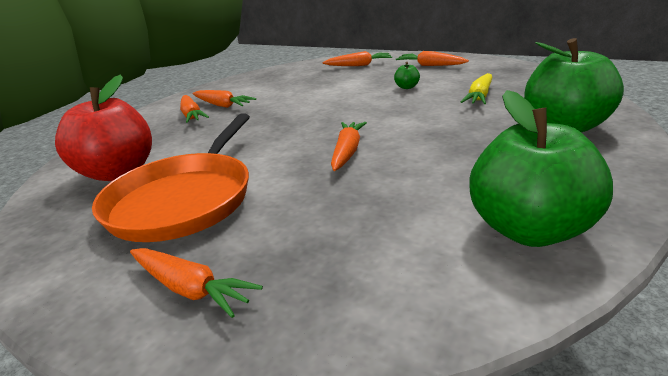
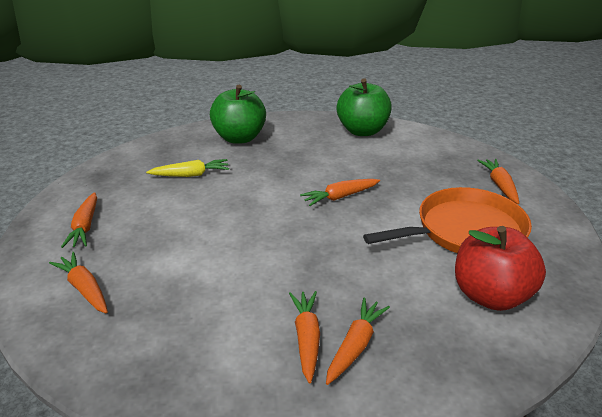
camera: 130 degrees left, 5 degrees up
green apple [394,62,420,89] -> none

